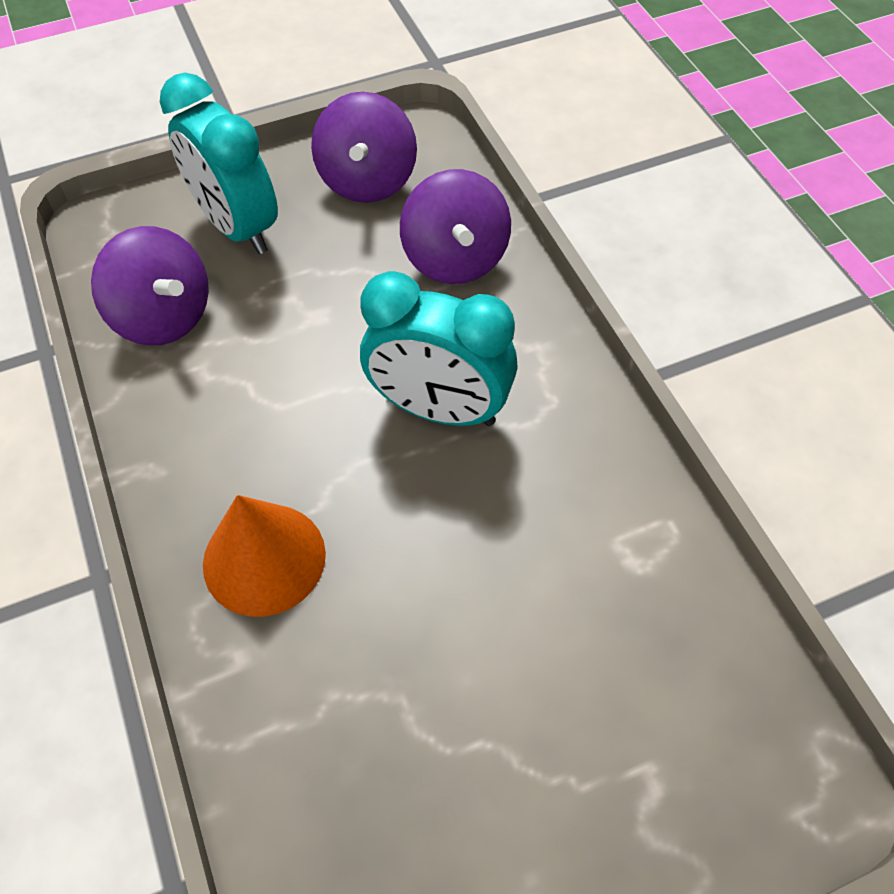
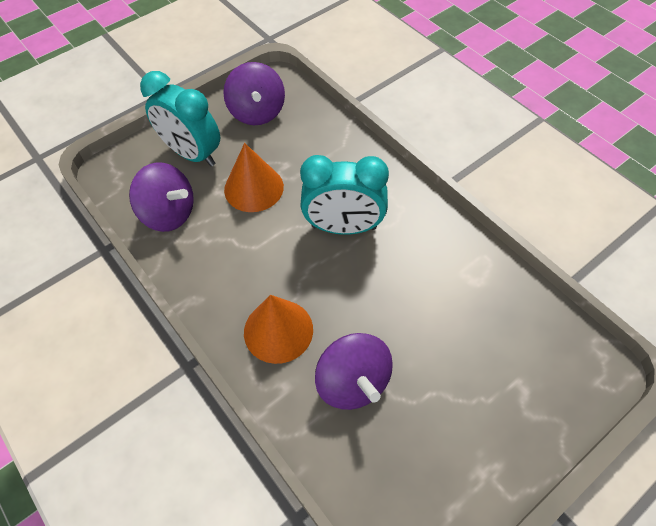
camera: 15 degrees left, 0 degrees up
purple spinning top [400,169,511,284] -> purple spinning top moved to [315,333,393,410]
none -> orange cone [224,143,284,212]

